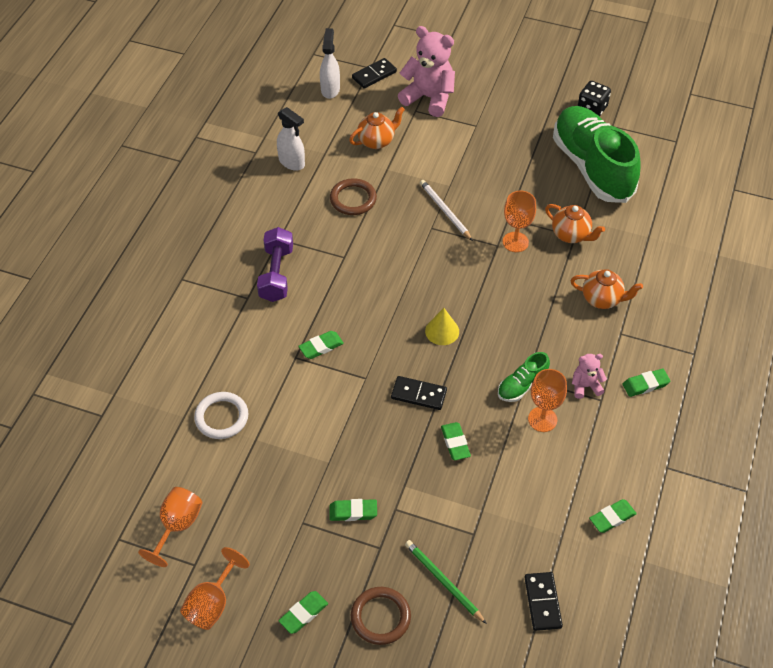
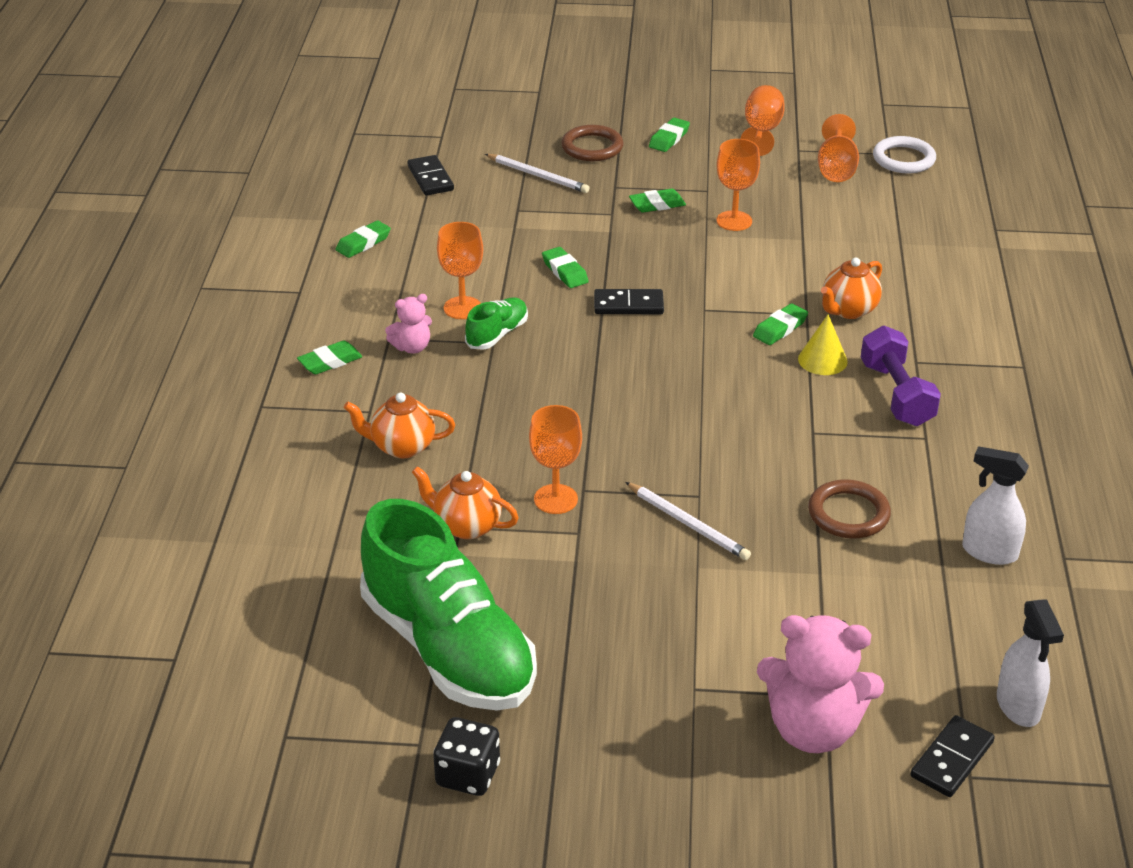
camera: 165 degrees right, 15 degrees down
white ring [194,392,248,439] -> white ring moved to [873,136,936,173]
orange teapot [349,106,405,149] -> orange teapot moved to [821,257,882,319]
green pencil [405,540,487,624] -> white pencil [485,154,589,193]
yellow cone [425,308,459,345] -> yellow cone moved to [798,314,848,375]
none -> orange goblet [716,139,760,231]

